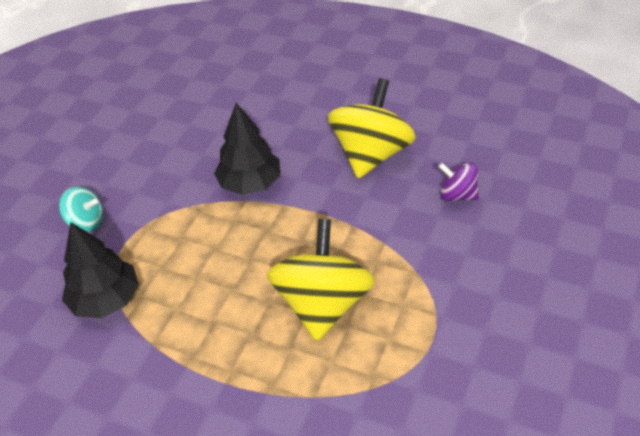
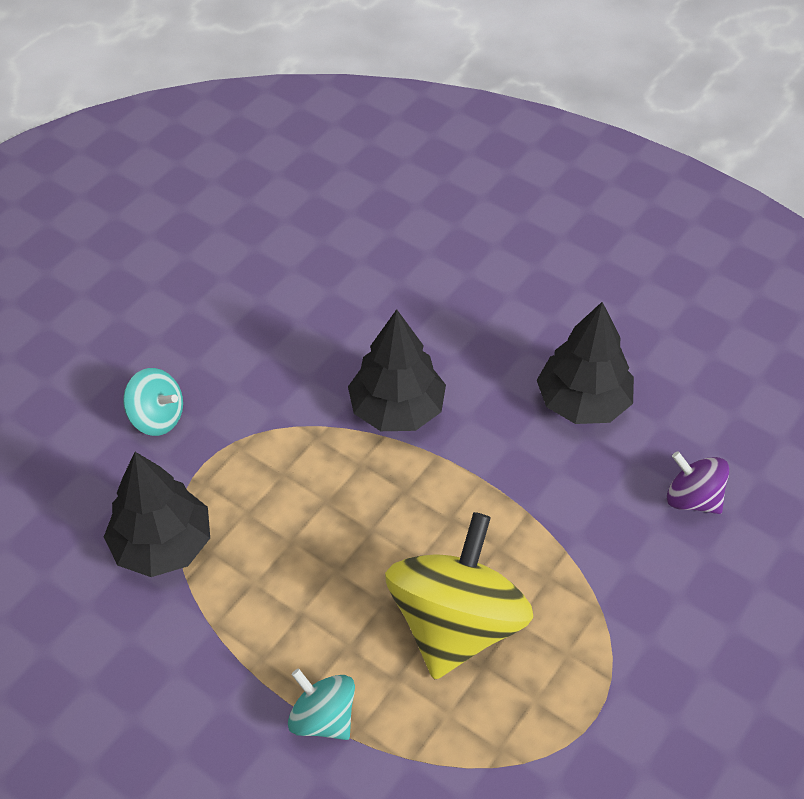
camera: 10 degrees right, 5 degrees up
yellow spinning top [328,78,416,178] -> black tree [537,302,634,424]
none -> turquoise spinning top [288,669,355,740]

